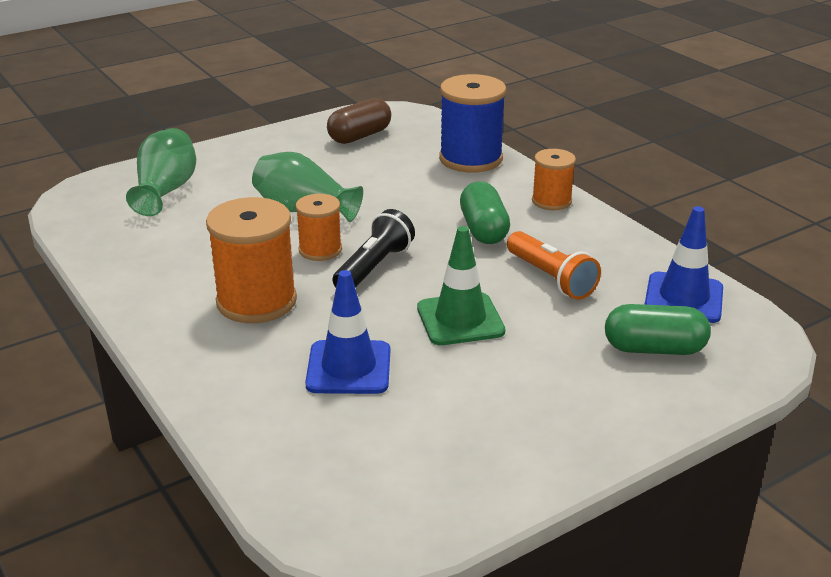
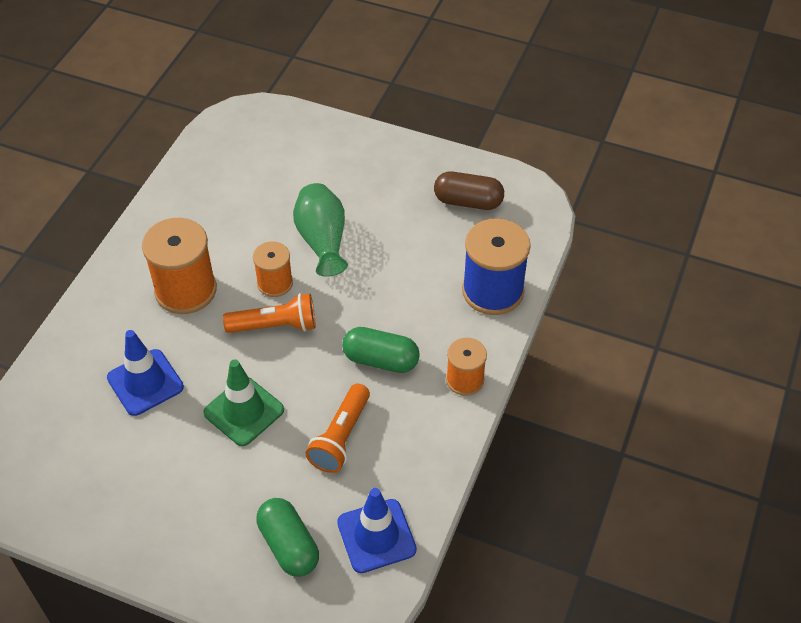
camera: 55 degrees right, 20 degrees up
green vase [126,128,196,216] -> none
black flashlight [333,209,415,288] -> orange flashlight [223,293,315,333]
green capsule [460,181,510,244] -> green capsule turned 60 degrees clockwise [342,327,420,373]

